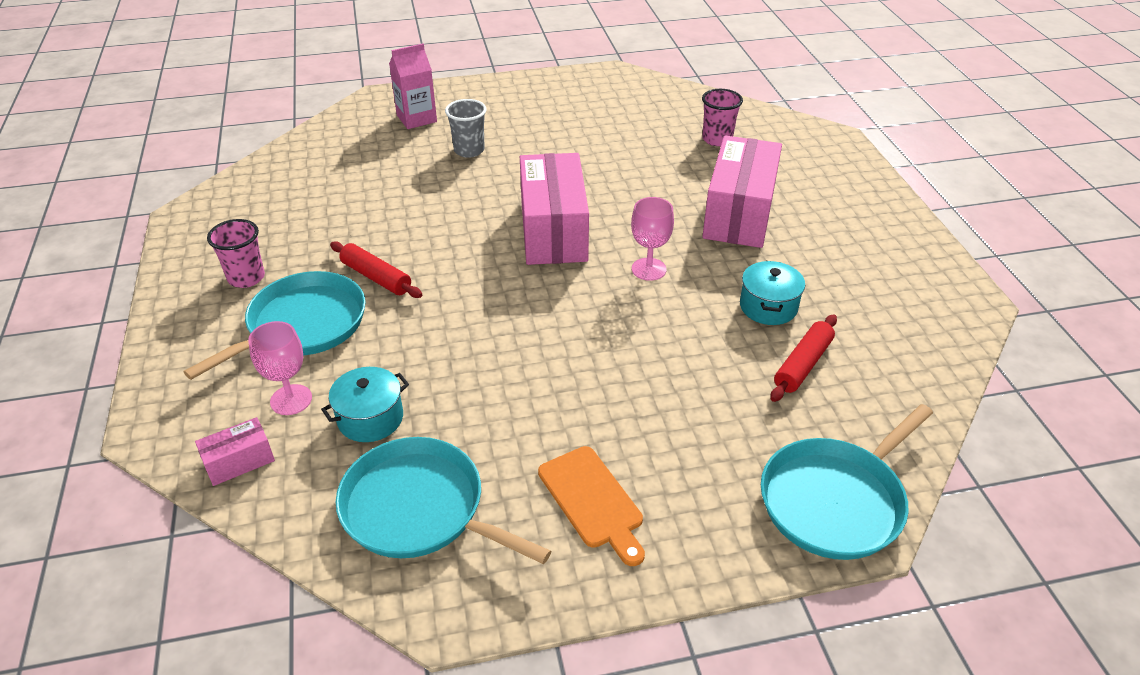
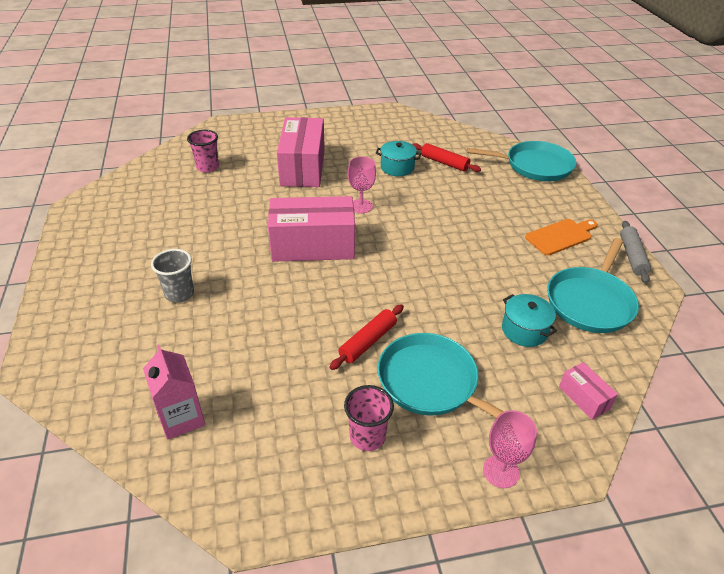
camera: 90 degrees left, 0 degrees up
pink goblet [248,321,312,415] -> pink goblet moved to [483,410,537,488]
pink carton [389,43,437,129] -> pink carton moved to [143,345,205,440]
pink box [702,135,782,248] -> pink box turned 75 degrees clockwise [277,117,325,187]
turquoise pan [761,404,933,560] -> turquoise pan turned 45 degrees counterclockwise [467,141,576,181]
none -> grey rolling pin [620,221,651,283]

